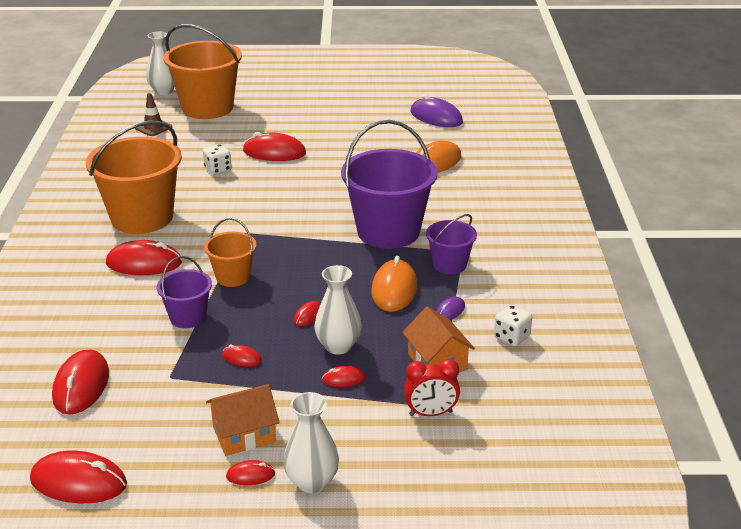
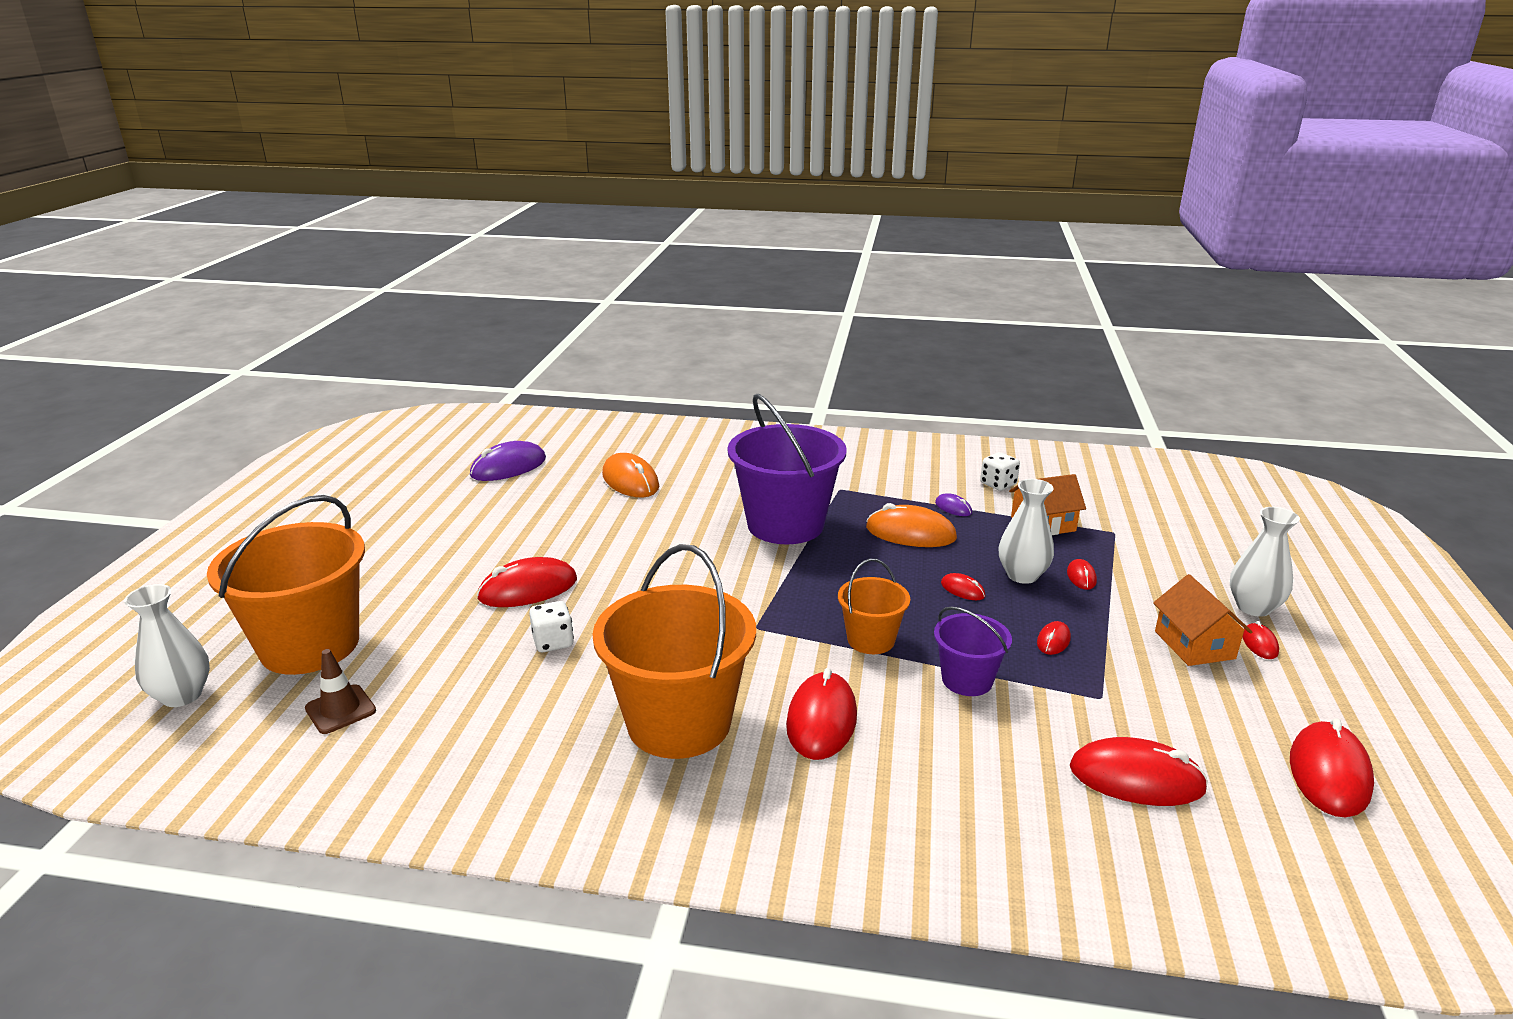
camera: 80 degrees left, 5 degrees down
red mouse [243,132,306,161] -> red mouse turned 45 degrees clockwise [477,557,577,607]
red clock [404,359,460,416] -> none
purple bucket [426,214,477,274] -> none

